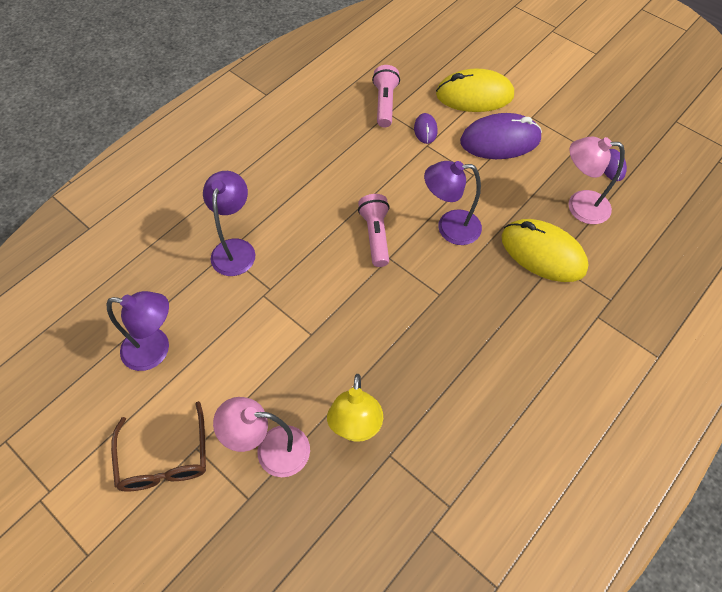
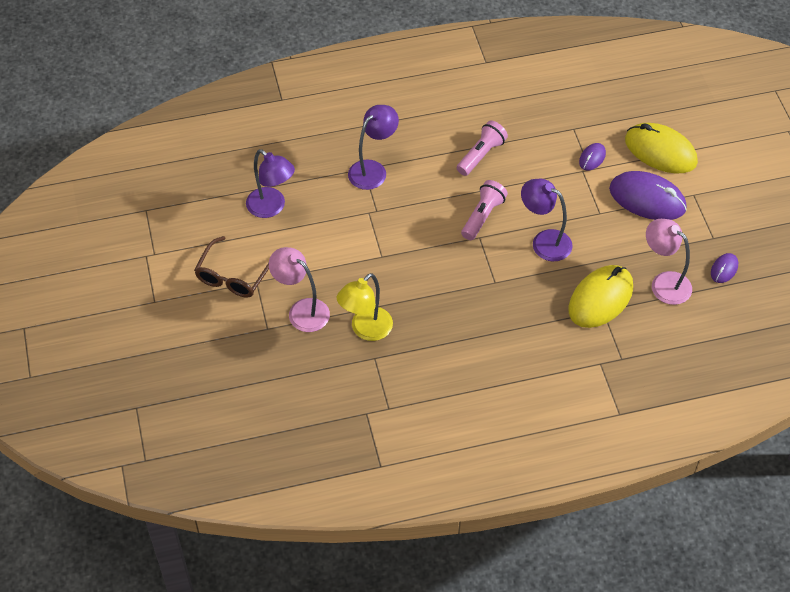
camera: 35 degrees right, 5 degrees down
pink flashlight [372,65,400,128] -> pink flashlight moved to [457,121,508,176]
yellow mouse [502,219,589,282] -> yellow mouse turned 60 degrees clockwise [568,265,633,328]

